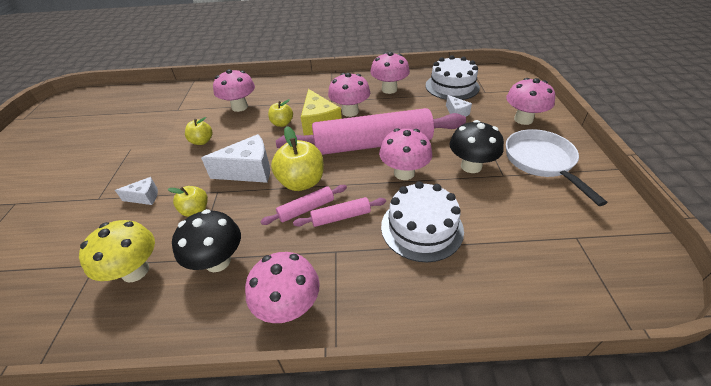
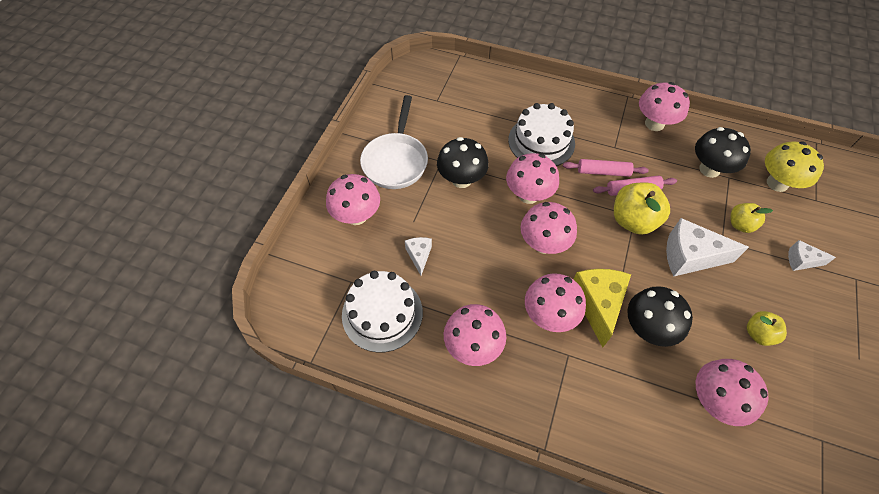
camera: 160 degrees left, 15 degrees up
yellow apple [268,99,293,127] -> black mushroom [627,286,693,347]
pink rolling pin [276,108,466,155] -> pink mushroom [520,202,577,254]

